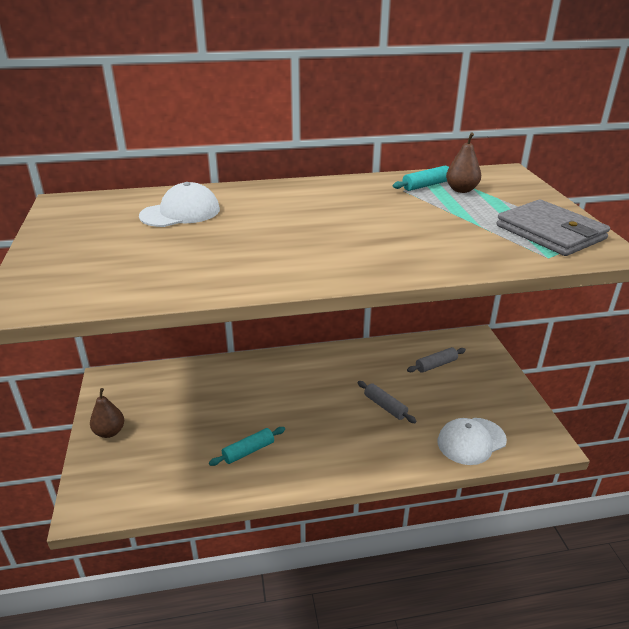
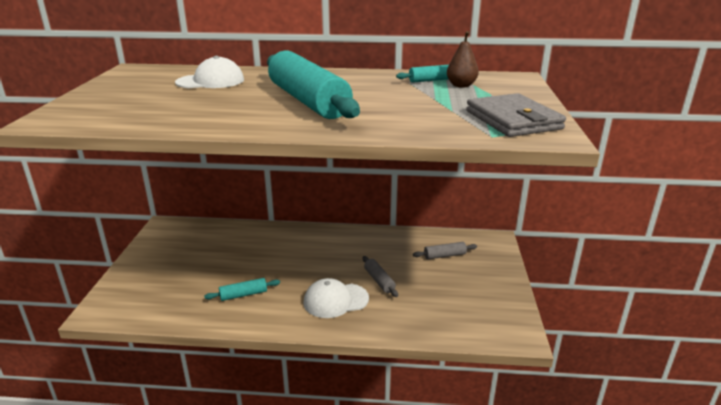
camera: 15 degrees right, 5 degrees down
brown pear [90,388,124,438] -> none
white cap [437,418,507,465] -> white cap moved to [304,278,369,318]
none -> turquoise rolling pin [267,51,360,119]

